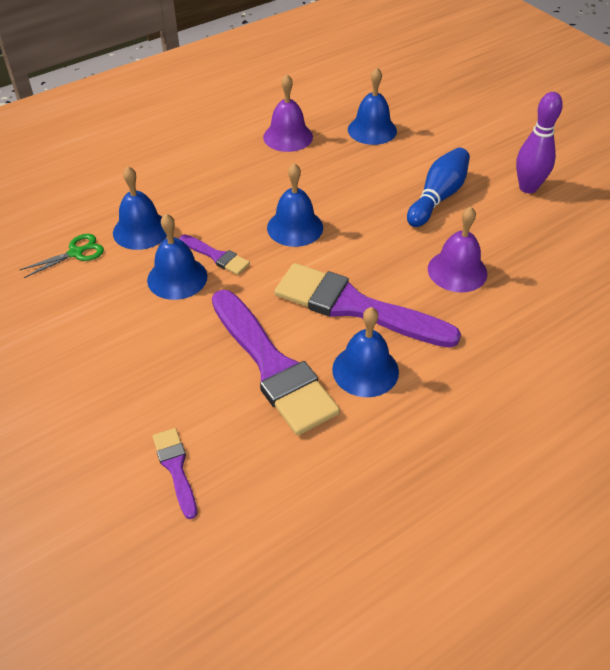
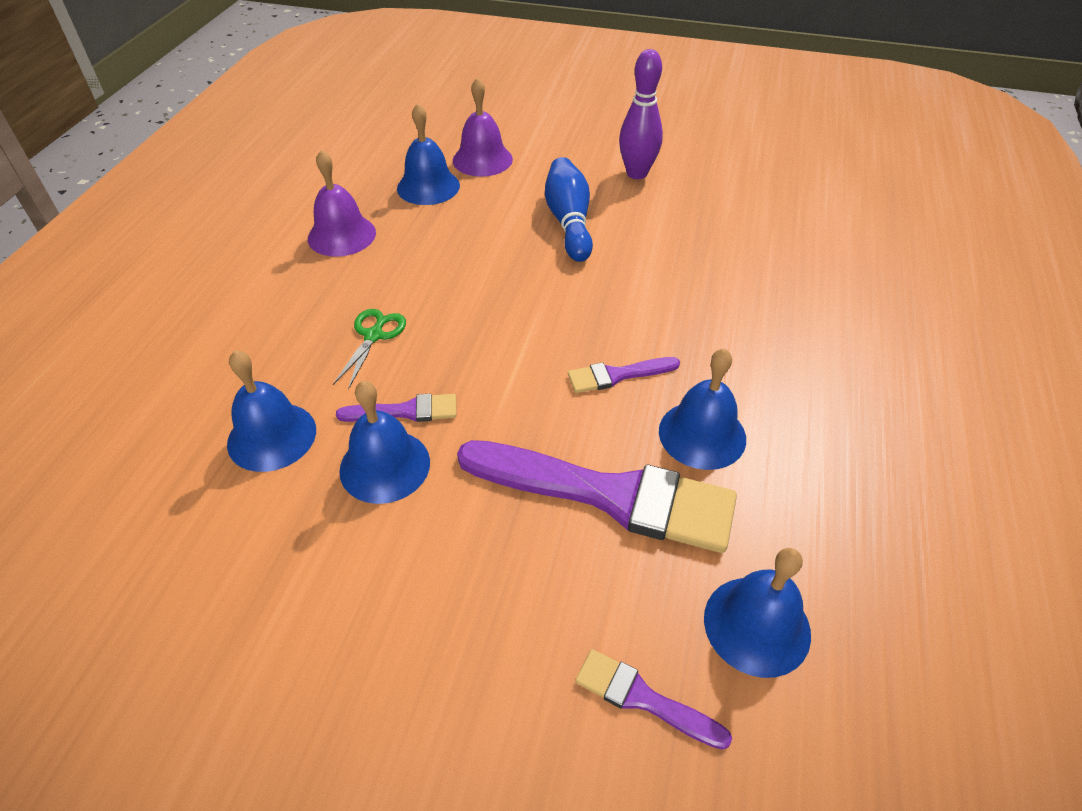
camera: 40 degrees left, 0 degrees up
green scissors [20,234,104,278] -> green scissors moved to [333,309,406,390]
blue bell [267,163,323,247] -> blue bell moved to [704,548,811,678]
purple brush [274,263,461,348] -> purple brush [568,357,680,393], size x0.46
purple bell [428,207,487,293] -> purple bell moved to [453,77,513,177]

